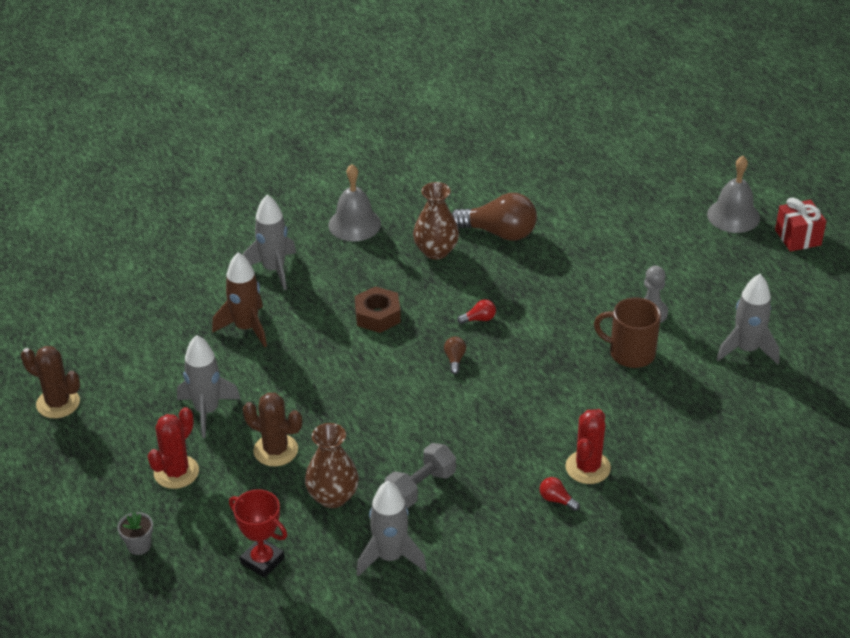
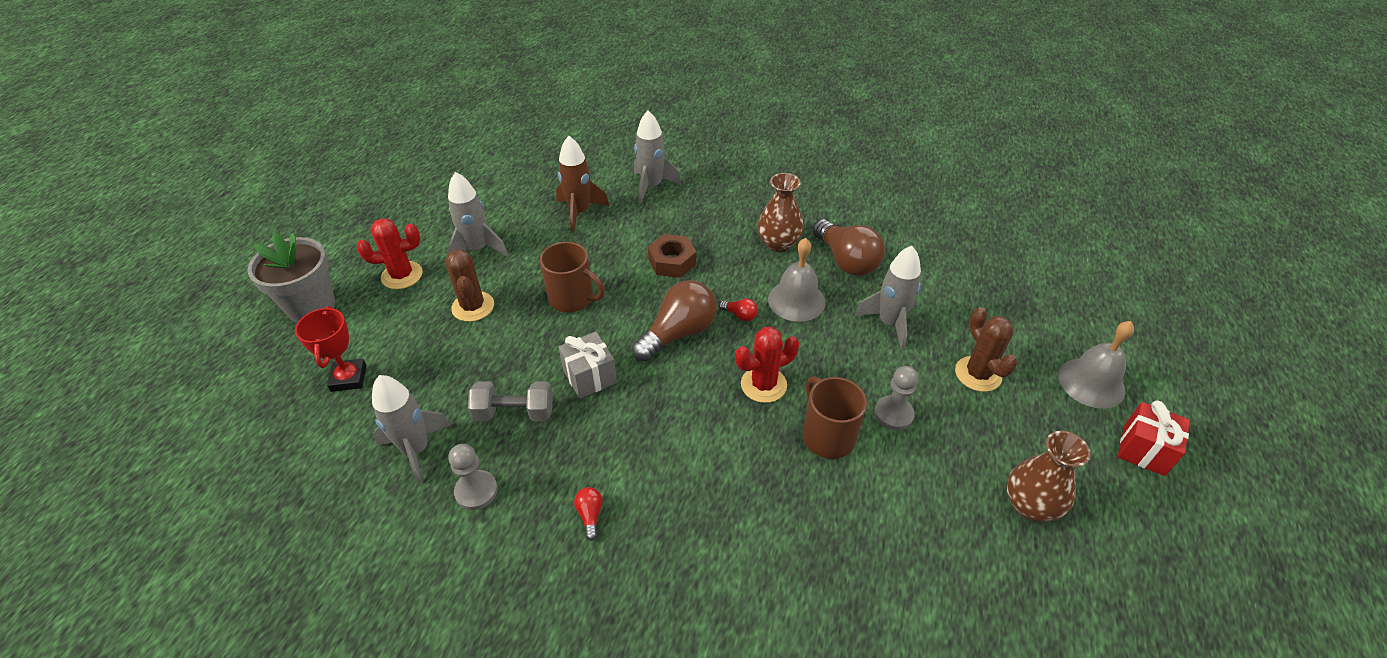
camera: 45 degrees right, 5 degrees up
brown cactus [21,346,80,418] -> brown cactus moved to [955,307,1018,392]
grey flower pot [118,511,153,555] -> grey flower pot [247,232,335,323], size x2.21
brown vase [305,423,359,508] -> brown vase moved to [1007,431,1091,522]
grey bell [328,164,381,241] -> grey bell moved to [768,238,826,322]
brown light bulb [444,337,466,374] -> brown light bulb [632,280,717,361], size x2.33
red cactus [565,409,611,484] -> red cactus moved to [735,327,799,403]
grey rocket [716,274,780,364] -> grey rocket moved to [854,246,921,351]
none -> grey pawn [448,444,498,510]
none -> brown mug [540,242,605,312]
none -> grey gift [558,332,617,399]

